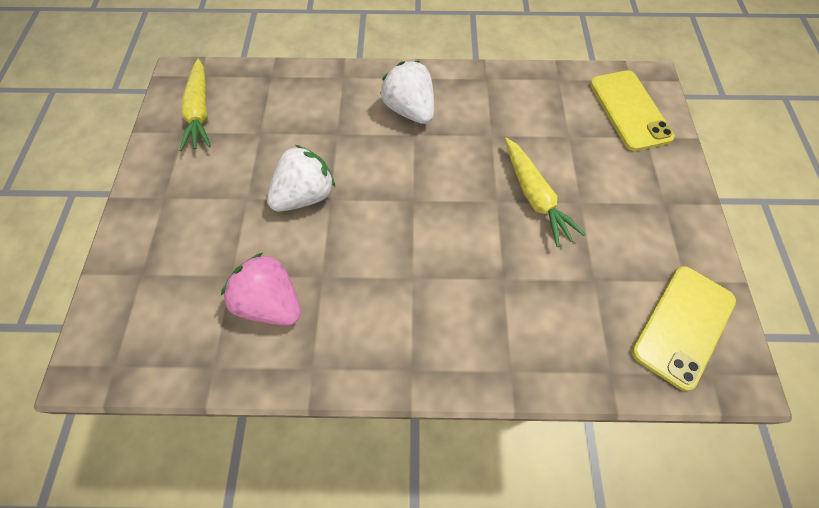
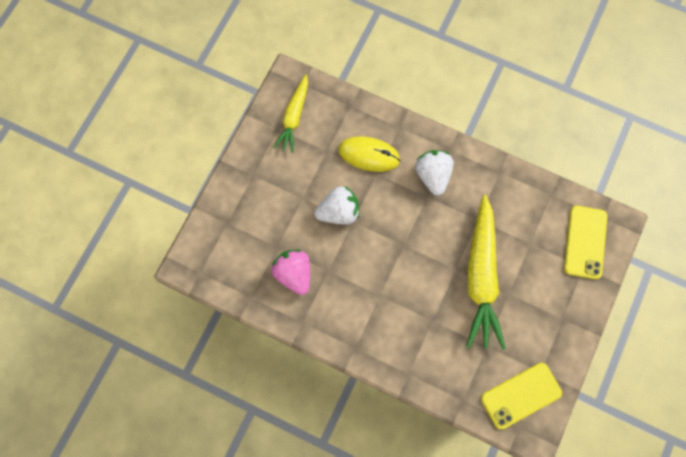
camera: 25 degrees right, 10 degrees up
yellow carrot [505,138,586,247] -> yellow carrot [466,194,506,350], size x1.73
none -> yellow mouse [339,136,400,172]

